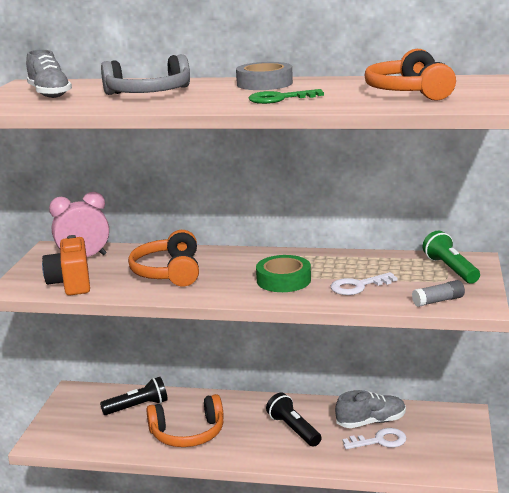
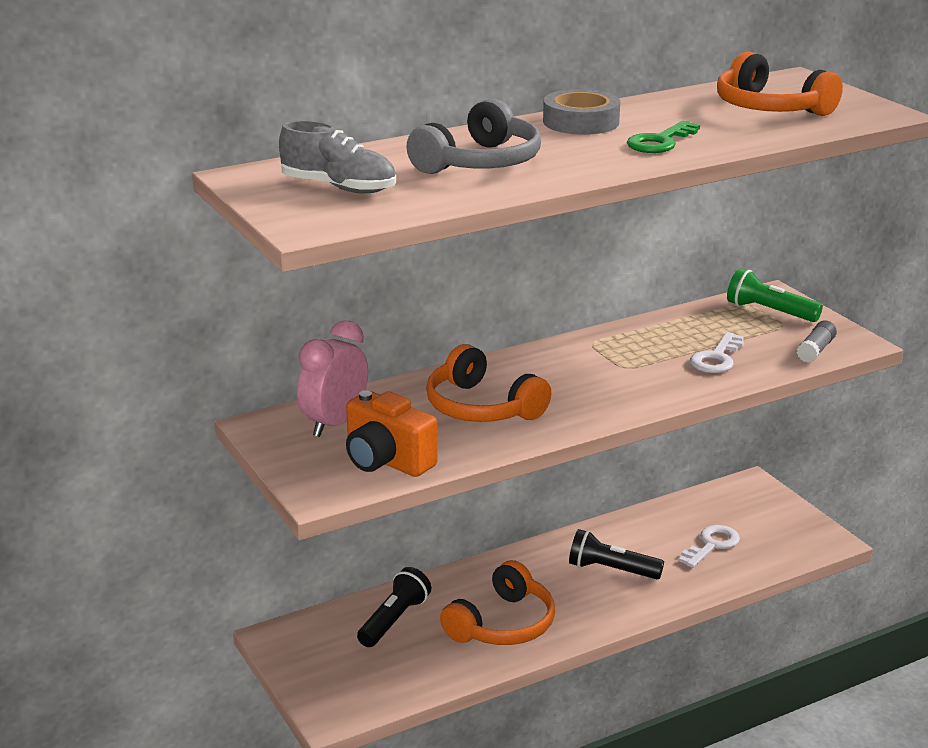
camera: 40 degrees left, 5 degrees up
green tape [256,255,311,292] -> none
grey shoe [335,390,406,428] -> none

